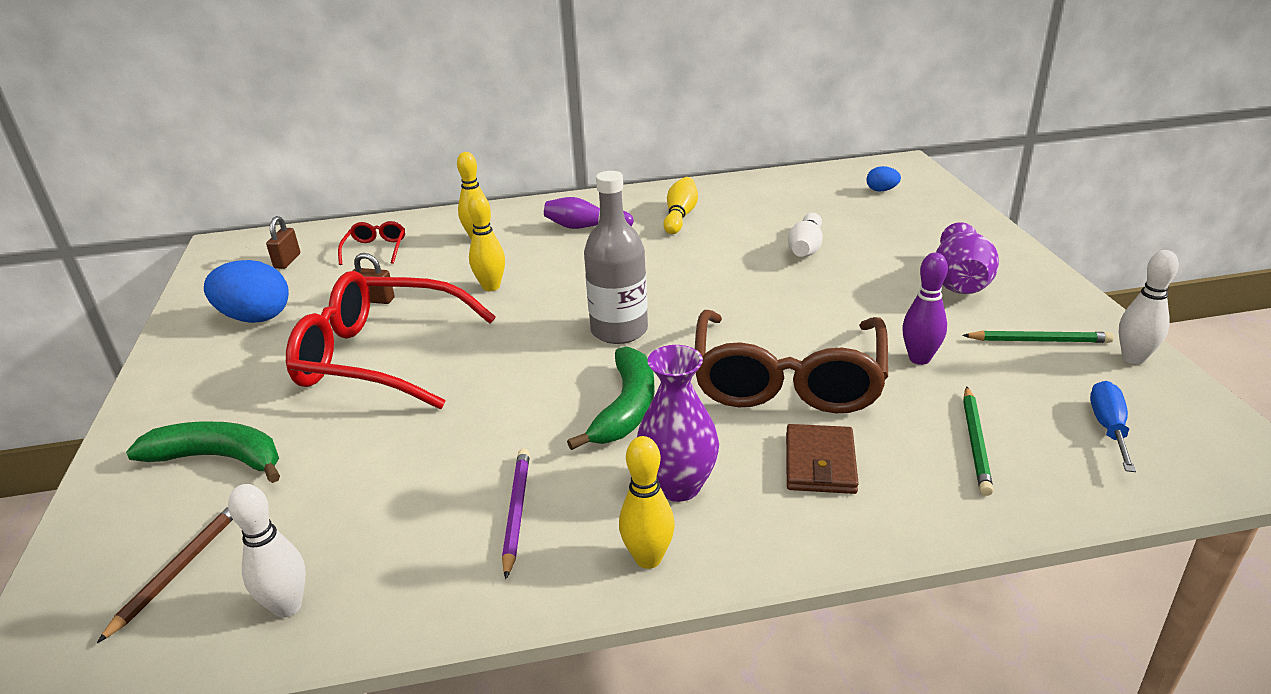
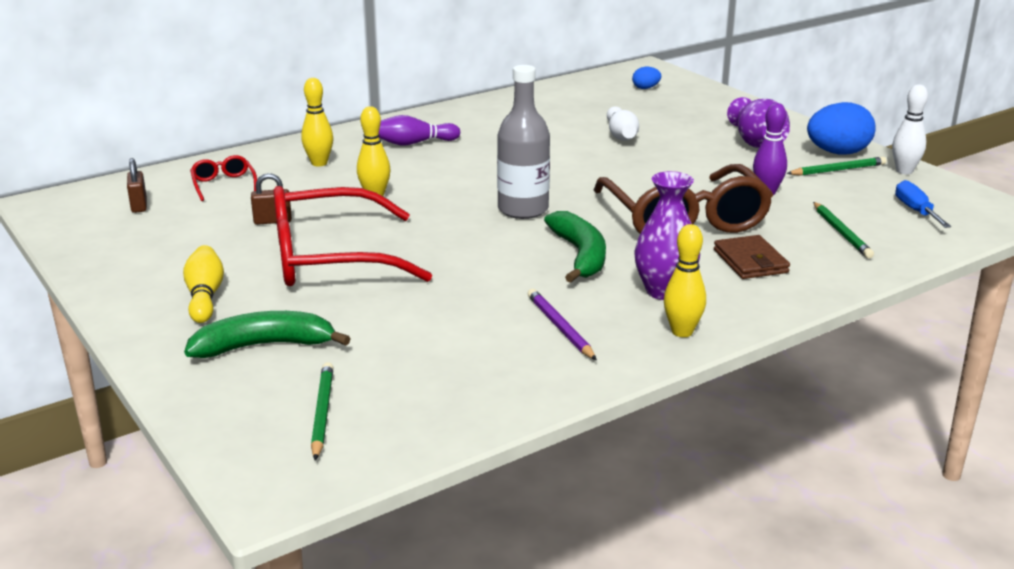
camera: 25 degrees left, 5 degrees down
brown pencil [97,507,233,643] -> green pencil [311,362,333,461]
blue egg [204,260,289,323] -> blue egg moved to [807,102,876,154]
white bowling pin [228,484,306,618] -> none
yellow bowling pin [663,177,698,234] -> yellow bowling pin moved to [183,245,224,323]

